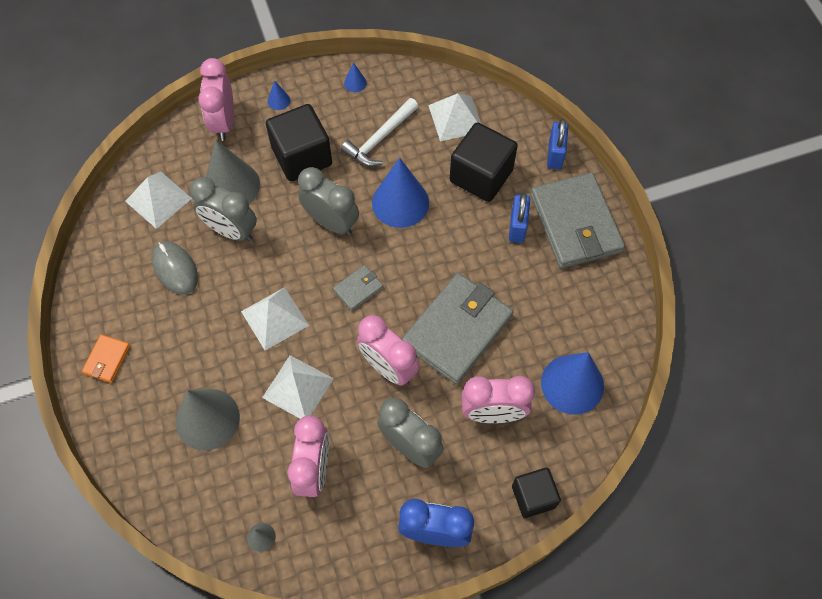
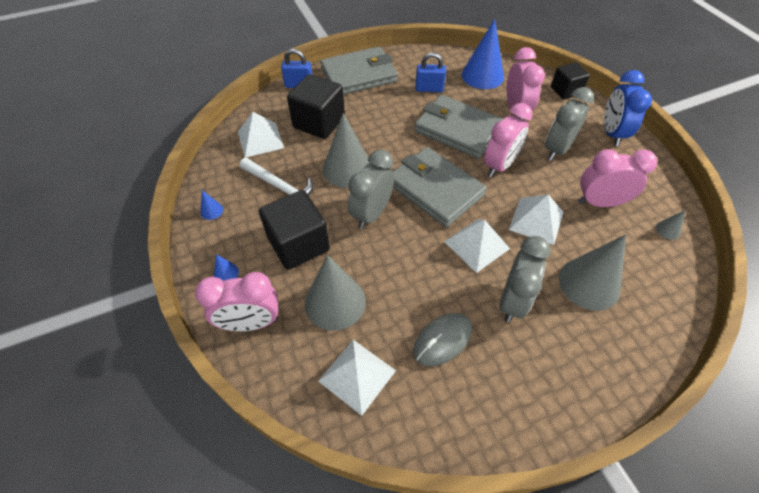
camera: 95 degrees left, 10 degrees down
orange wallet [82,334,130,383] -> none
grey clock [190,177,257,242] -> grey clock moved to [500,236,551,323]
grey wallet [333,265,383,311] -> grey wallet [393,147,487,227], size x2.25
blue cone [372,158,429,228] -> grey cone [323,113,370,188]
blue padlock [509,193,530,243] -> blue padlock moved to [415,53,446,92]

